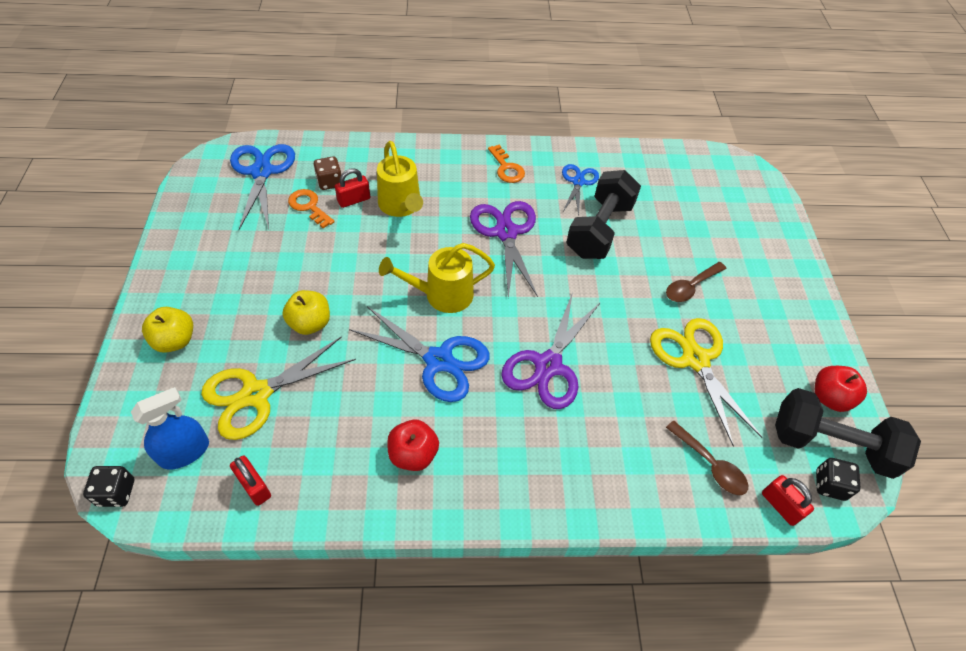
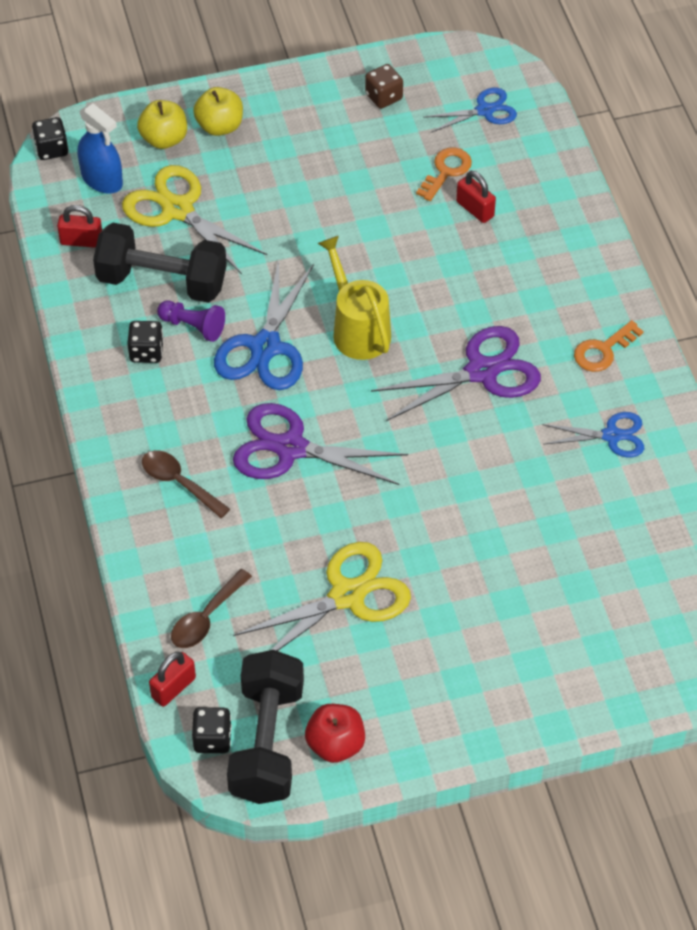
camera: 80 degrees right, 0 degrees up
blue scissors [230,144,295,230] -> blue scissors [423,88,517,133], size x0.60
red padlock [230,455,271,506] -> red padlock turned 60 degrees clockwise [57,205,102,248]
yellow apple [283,290,330,335] -> yellow apple moved to [137,100,187,149]
brown dice [314,156,341,190] -> brown dice moved to [365,64,403,109]
yellow watering can [377,141,423,217] -> none
red apple [387,420,439,471] -> black dice [127,321,164,363]
black dumbbell [566,170,641,259] -> black dumbbell moved to [93,223,227,303]
brown spoon [666,262,727,302] -> brown spoon moved to [142,450,230,518]
none -> purple pawn [157,301,225,342]

